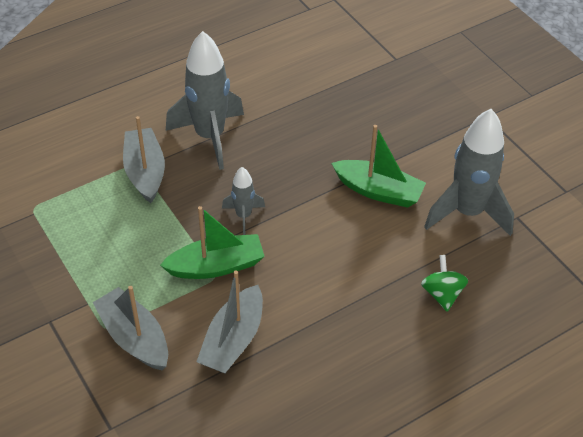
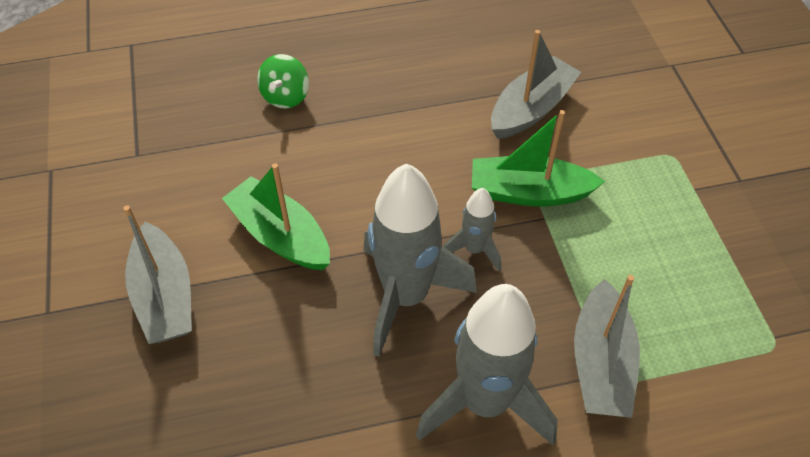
camera: 160 degrees left, 5 degrees up
grey boat [93,286,168,370] -> grey boat moved to [124,205,192,344]
grey rocket [424,109,514,236] -> grey rocket moved to [363,163,477,357]

